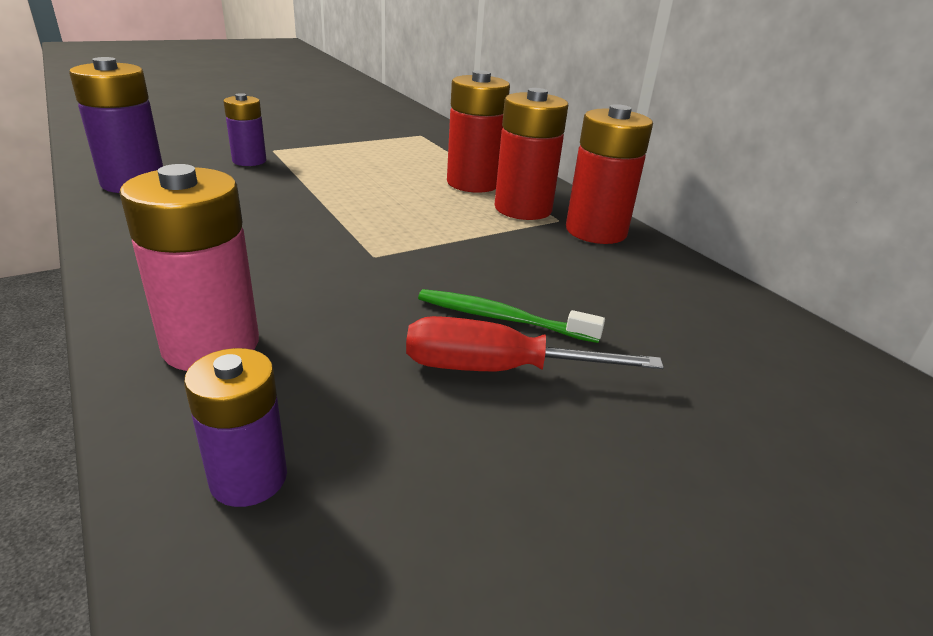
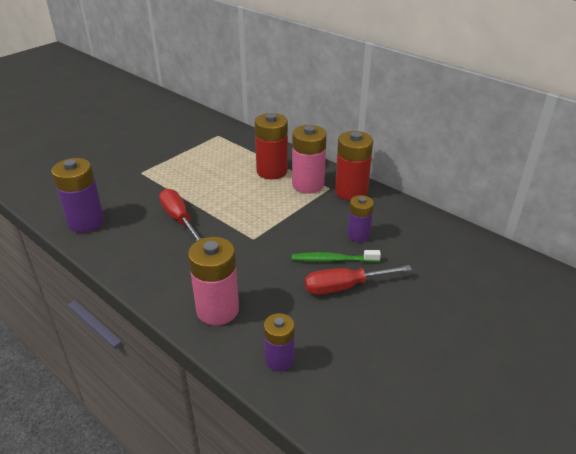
camera: 15 degrees left, 5 degrees up
purple battery [223,93,266,166] -> purple battery moved to [347,195,374,242]
red battery [494,88,568,220] -> pink battery [292,125,327,194]
none -> red screwdriver [159,189,202,241]

